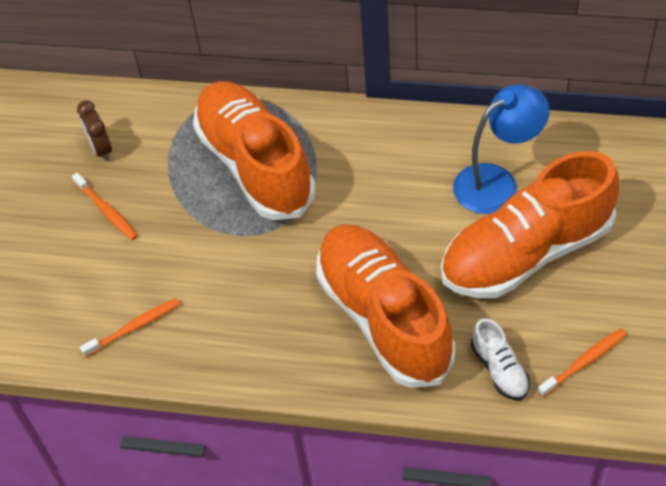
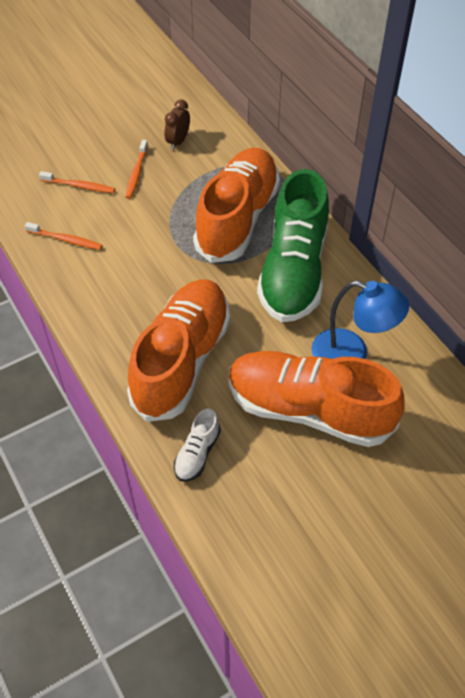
camera: 45 degrees right, 0 degrees up
orange toothbrush [538,328,627,397] -> orange toothbrush moved to [39,171,115,193]
none -> green shoe [257,169,329,322]

